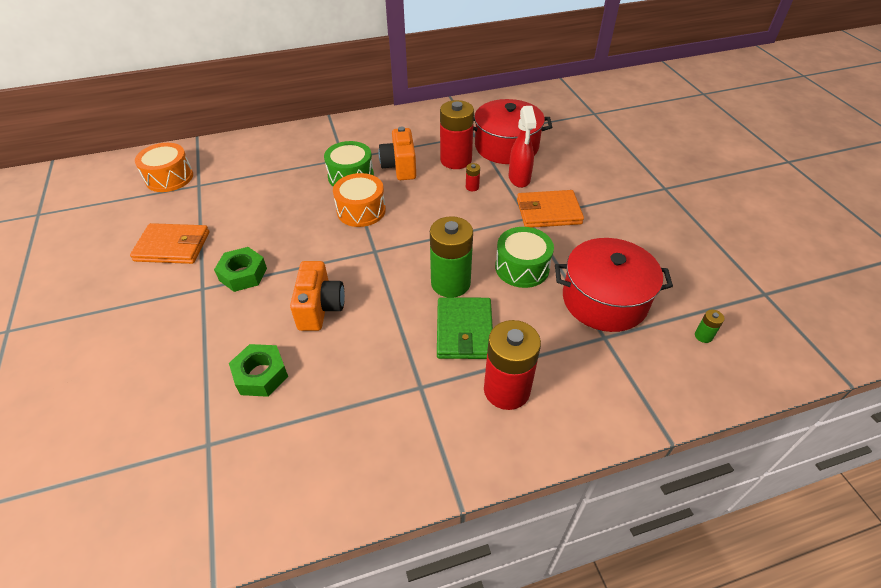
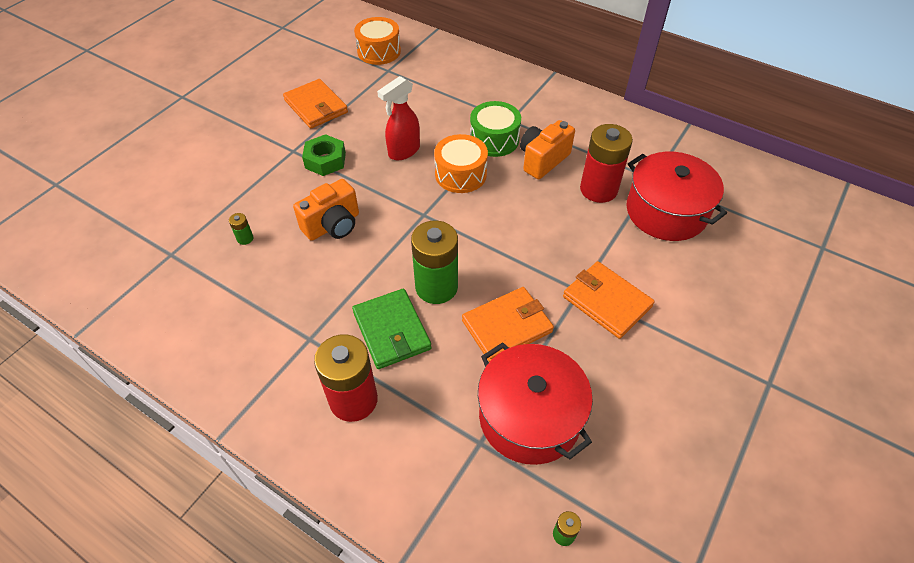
camera: 50 degrees right, 5 degrees up
green nut [229,344,288,397] -> green battery [229,213,253,245]
green wallet [437,297,493,359] -> green wallet turned 75 degrees counterclockwise [352,289,432,369]
red battery [466,163,480,191] -> none
green drum [495,227,554,288] -> orange wallet [462,287,554,362]
red spray bottle [509,106,536,188] -> red spray bottle moved to [377,76,420,160]

